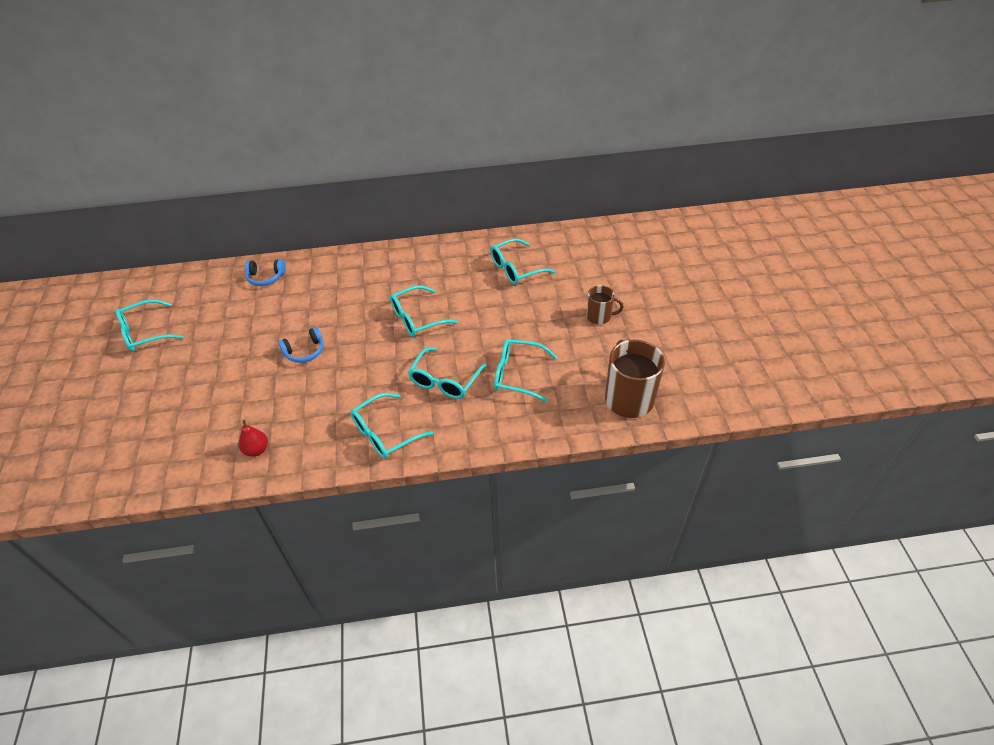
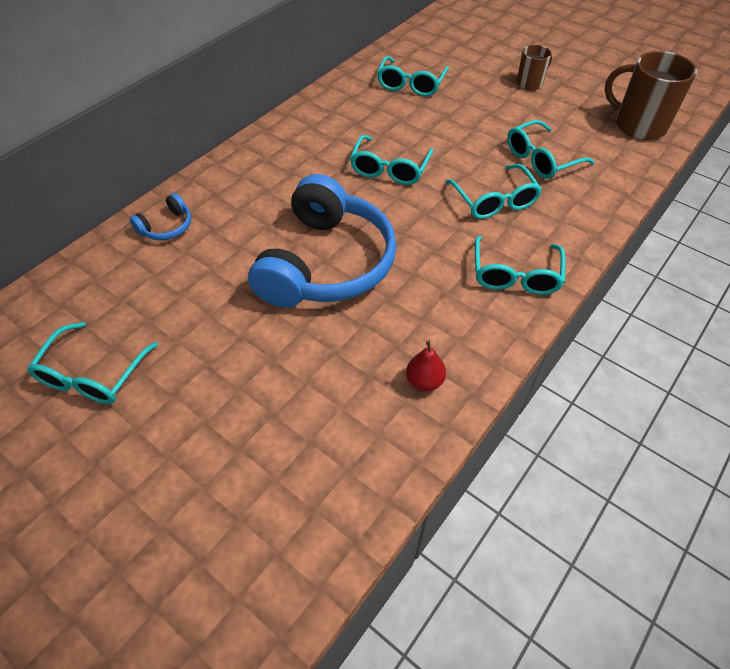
camera: 45 degrees left, 5 degrees up
blue headphones [278,327,324,363] -> blue headphones [248,174,397,308], size x2.45

